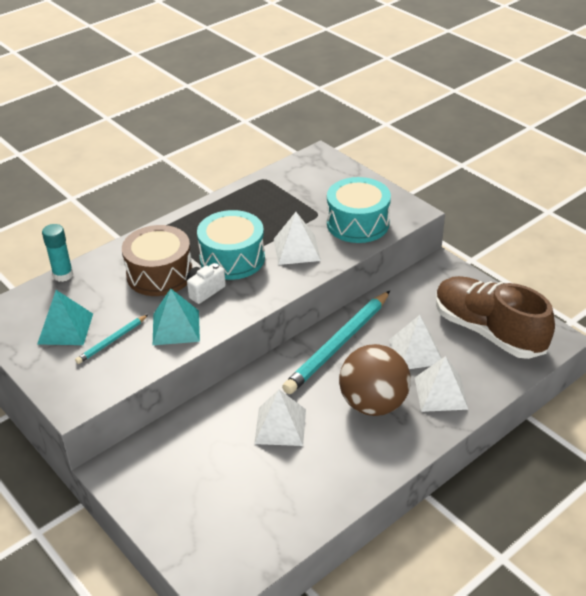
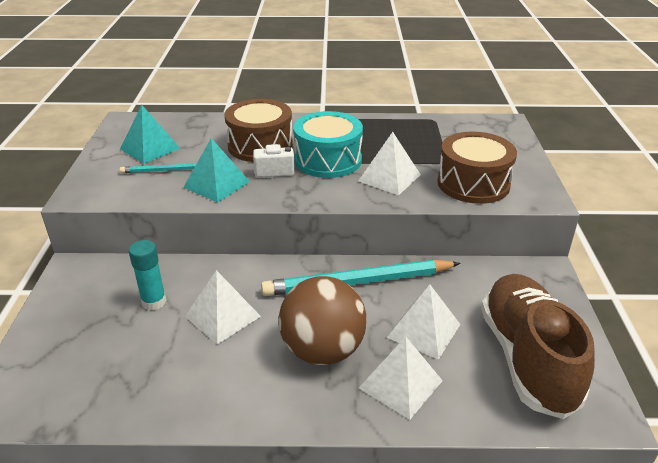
camera: 40 degrees right, 5 degrees down
turquoise glue stick [42,224,74,282] -> turquoise glue stick moved to [129,240,167,310]
turquoise drum [327,177,391,243] -> brown drum [437,132,517,204]

